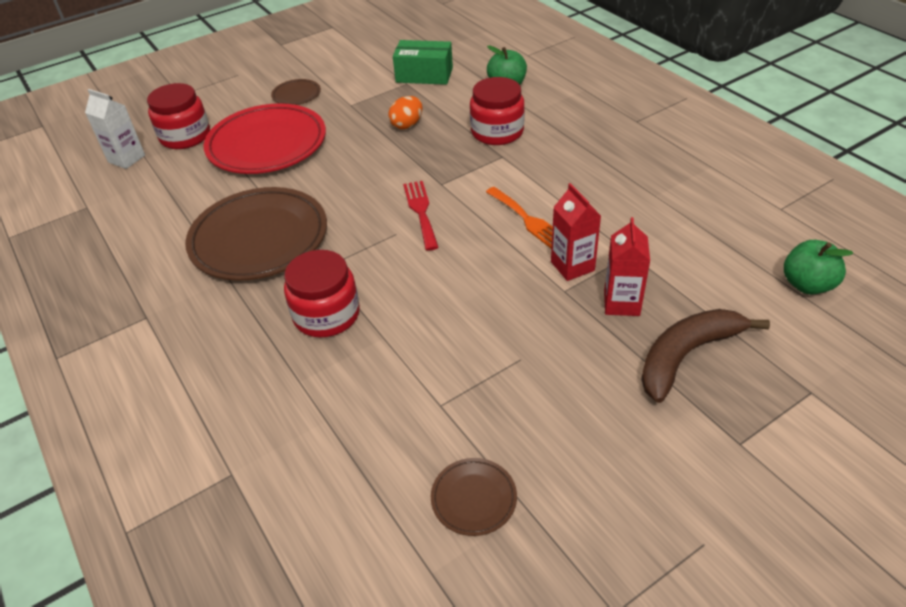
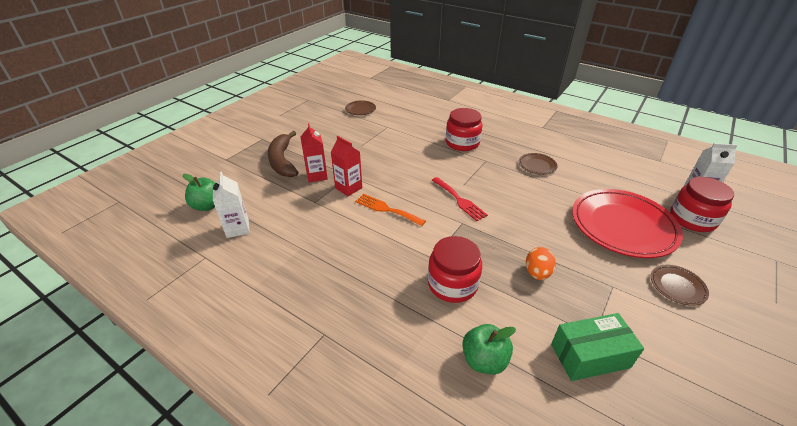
camera: 155 degrees right, 5 degrees down
brown plate [185,187,327,281] -> brown plate [519,153,558,175], size x0.44
brown banana [641,309,770,403] -> brown banana turned 135 degrees clockwise [268,131,299,177]
none -> white carton [213,172,250,238]

